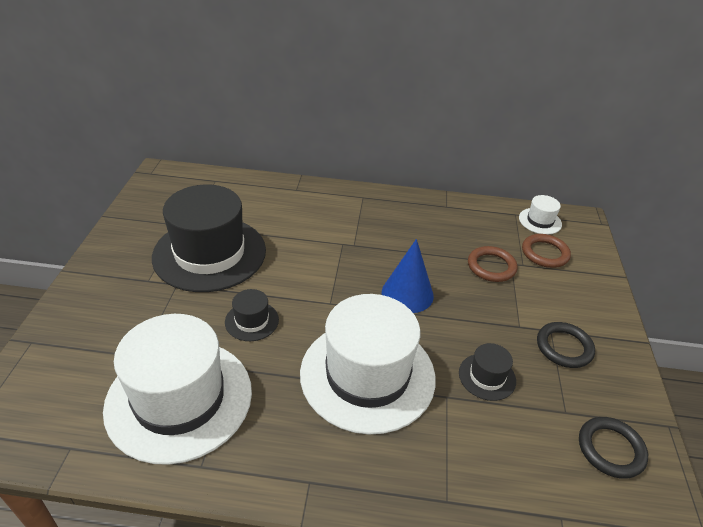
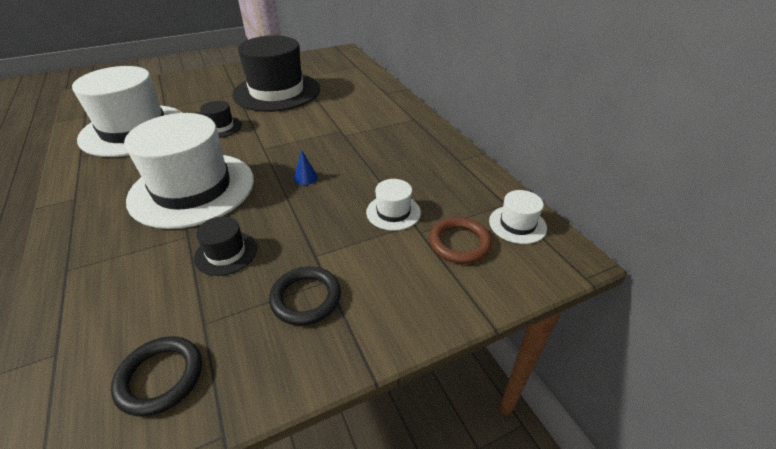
camera: 60 degrees right, 0 degrees up
blue cone [382,239,434,313] -> blue cone [294,150,318,185], size x0.46
brown ring [468,246,518,282] -> white hat [366,179,421,231]

